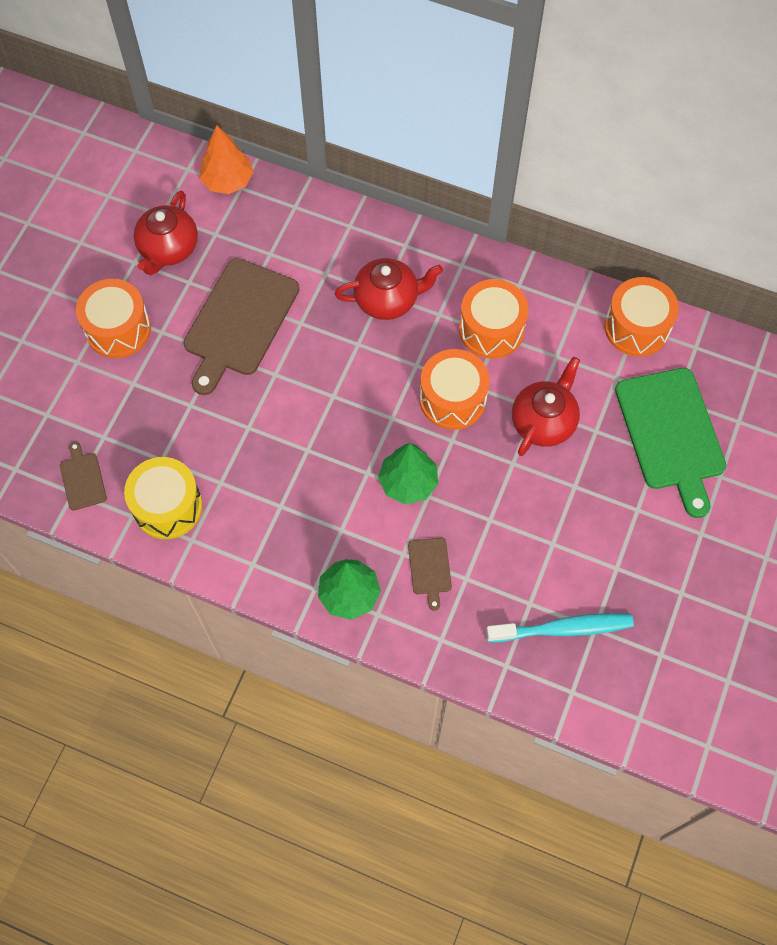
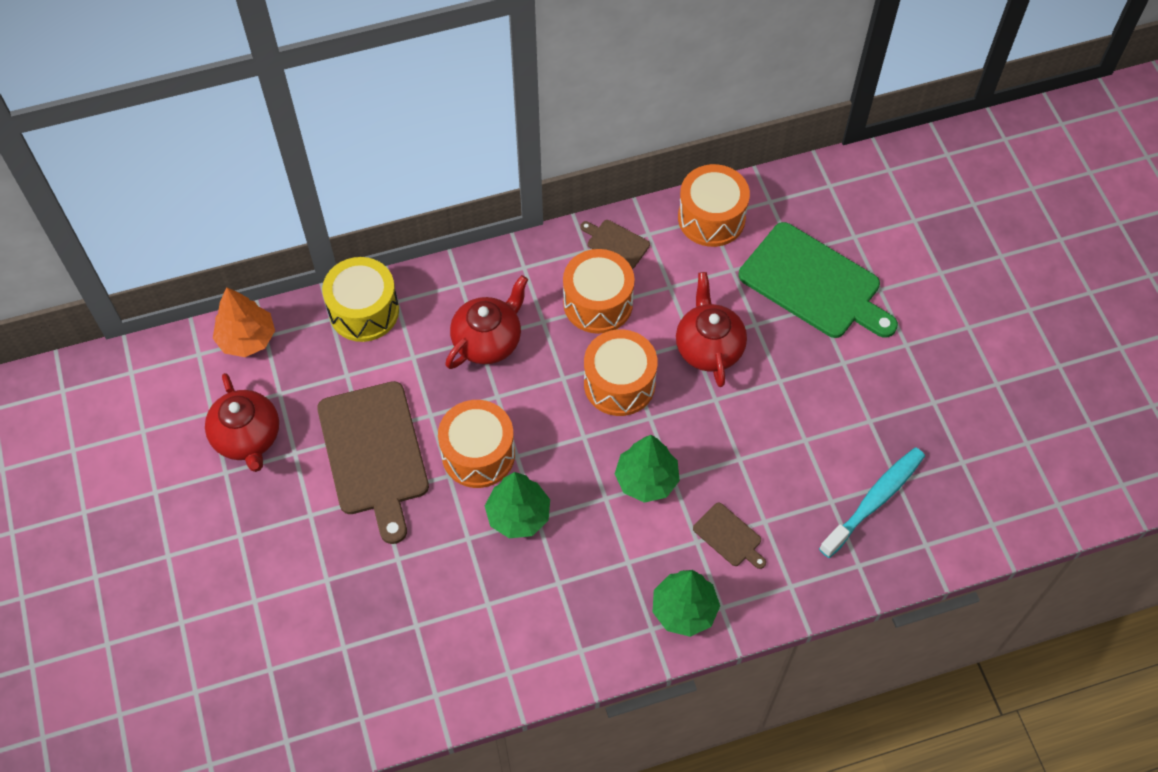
camera: 40 degrees left, 5 degrees down
brown cutting board [60,442,107,511] -> brown cutting board moved to [580,220,650,269]
orange drum [76,279,151,358] -> orange drum moved to [438,400,515,488]
yellow drum [124,457,203,539] -> yellow drum moved to [322,257,399,342]
none -> green tree [485,472,550,538]

